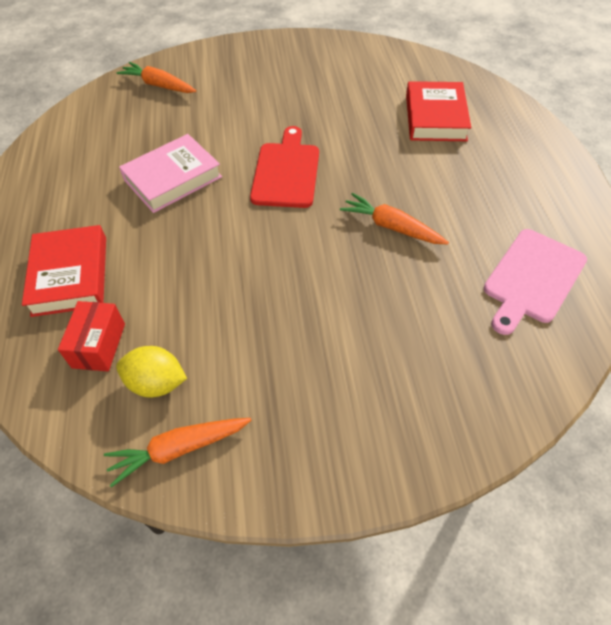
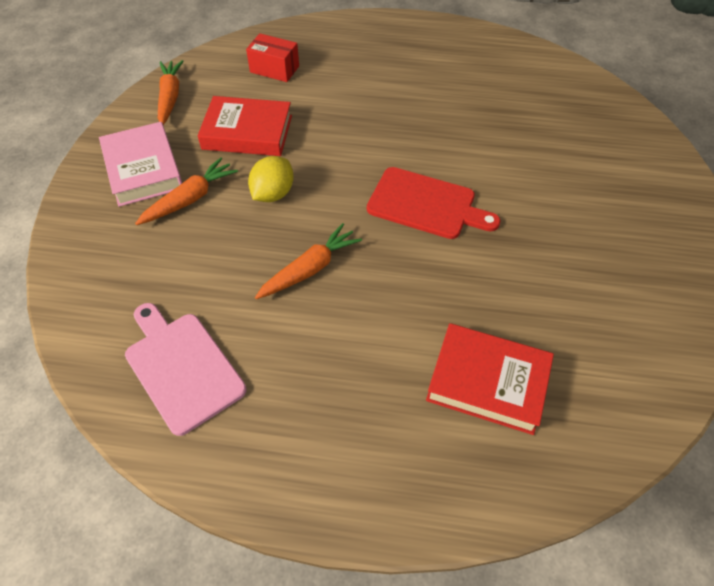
camera: 105 degrees right, 0 degrees up
red book [22,225,106,317] -> red book moved to [198,96,292,156]
yellow lemon [116,346,187,398] -> yellow lemon moved to [248,156,294,202]
orange carrot [117,62,196,93] -> orange carrot moved to [135,158,238,225]
pink book [119,134,222,213] -> pink book moved to [99,122,182,207]

